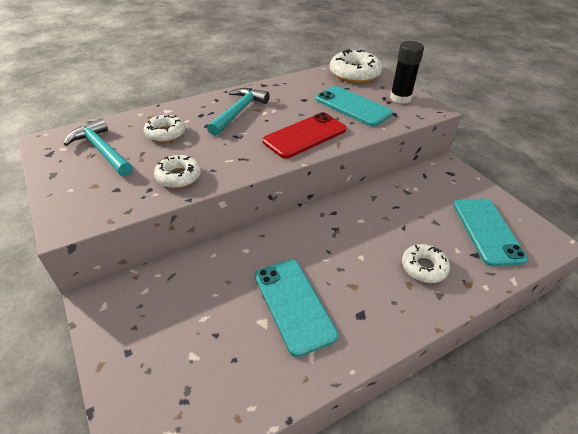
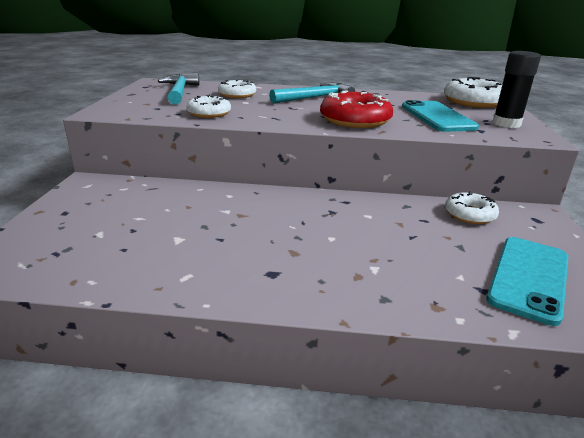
camera: 35 degrees right, 15 degrees down
turquoise phone [255,259,338,357] -> none
red phone [263,112,347,158] -> red donut [320,91,393,128]
white donut [402,244,450,283] -> white donut moved to [445,191,499,224]

